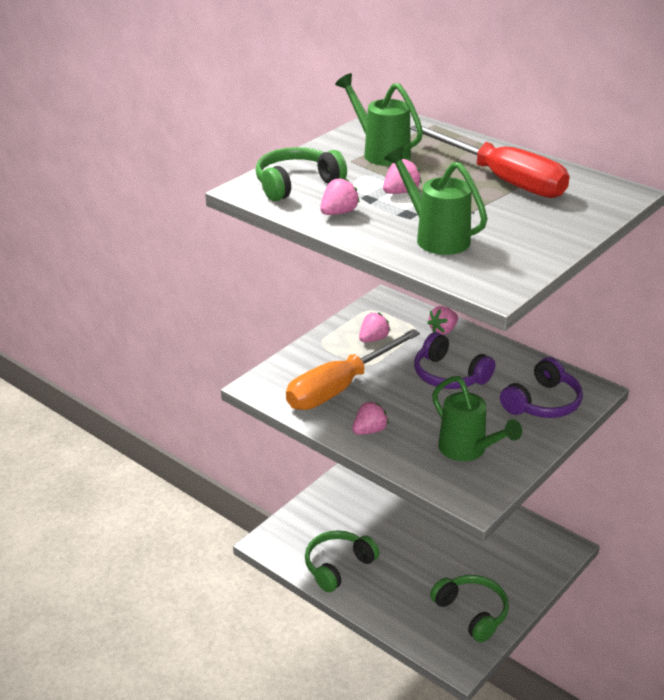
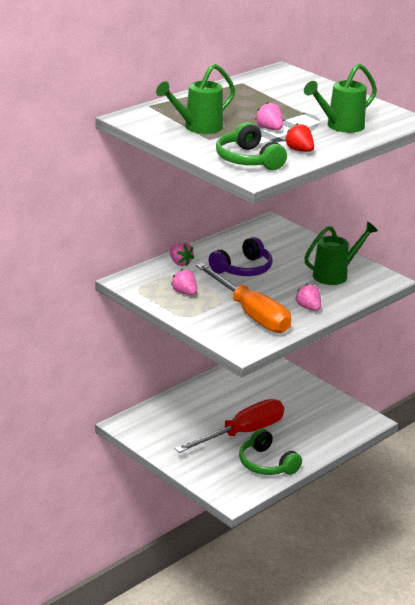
camera: 85 degrees left, 5 degrees down
pink strawberry [320,178,360,215] -> red strawberry [284,123,314,152]
red screwdriver [410,125,570,198] -> red screwdriver moved to [175,399,284,453]
green headphones [430,575,509,642] -> none
purple headphones [500,357,583,418] -> none

